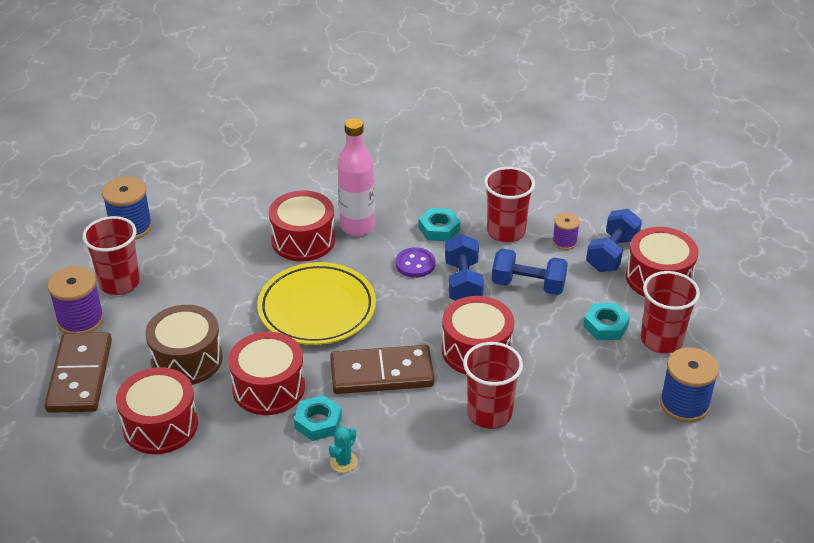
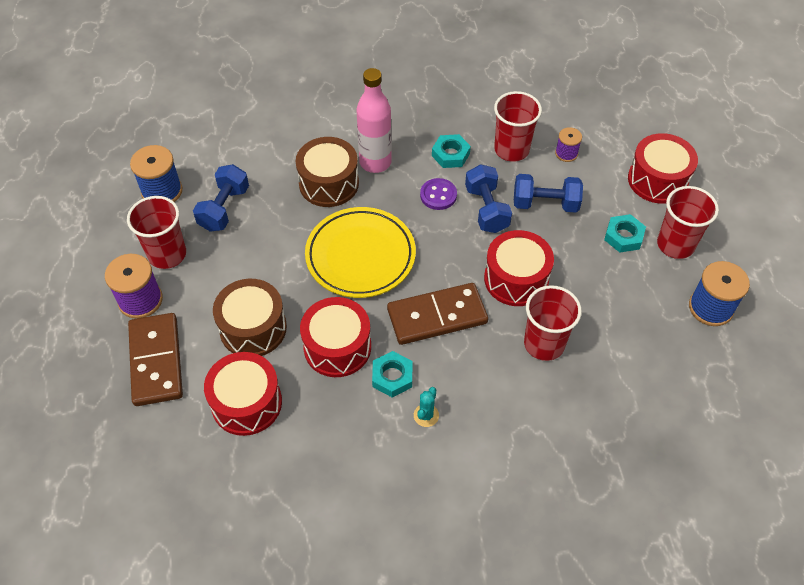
camera: 10 degrees left, 15 degrees up
red drum [269,191,335,261] -> brown drum [296,137,359,207]
blue dumbbell [586,209,642,272] -> blue dumbbell moved to [193,164,249,232]

